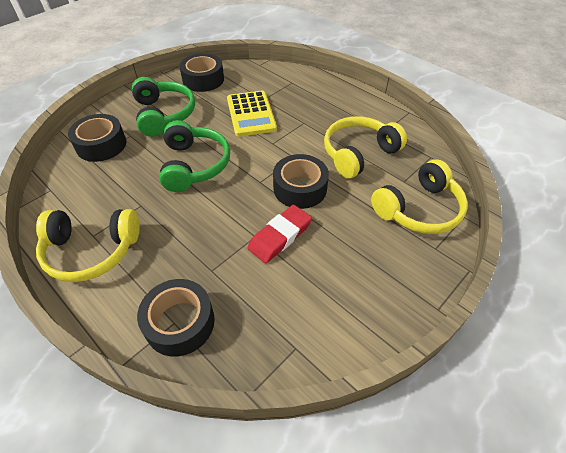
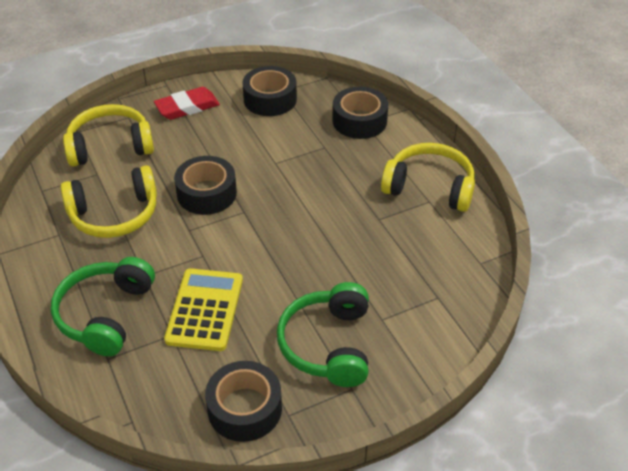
camera: 160 degrees left, 5 degrees down
black tape [68,114,126,162] -> black tape moved to [242,66,297,116]
green headphones [159,120,230,192] -> green headphones moved to [51,257,155,356]
red eraser [248,205,312,263] -> red eraser moved to [154,87,220,120]

